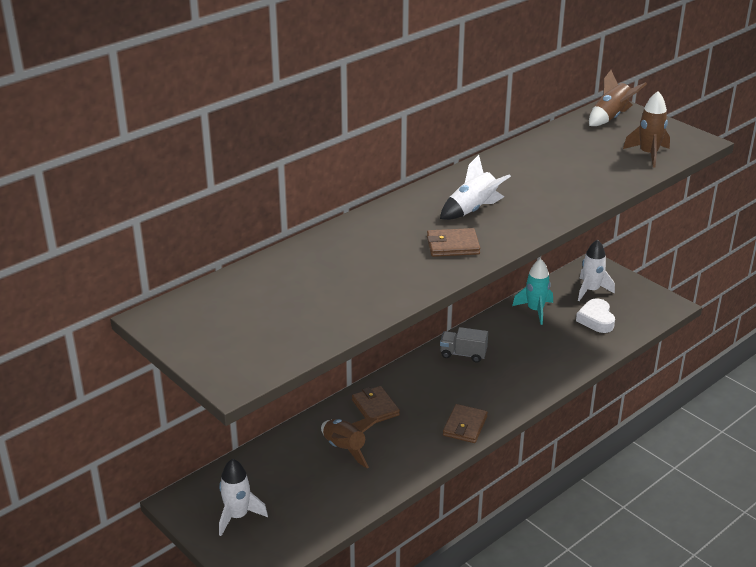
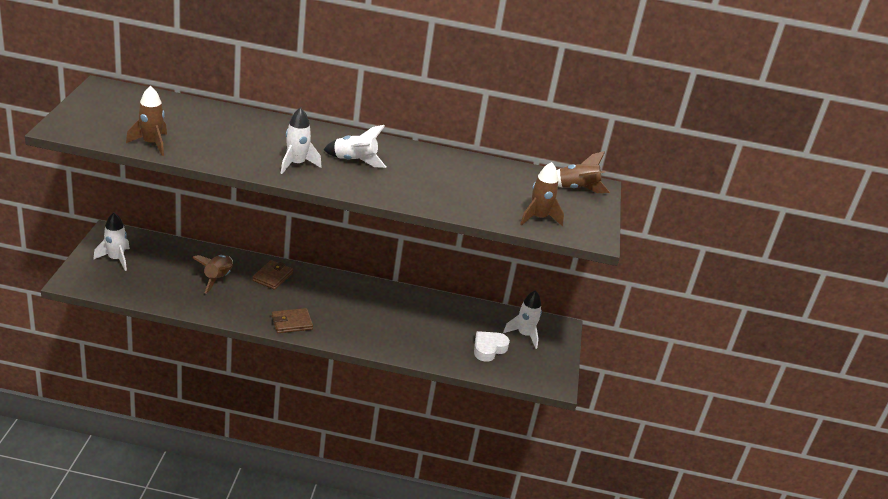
camera: 45 degrees right, 0 degrees up
brown wallet [427,228,480,257] -> white rocket [281,107,321,174]
grey truck [440,327,488,363] -> none
turquoise rocket [512,259,553,325] -> none
none -> brown rocket [126,86,167,156]

